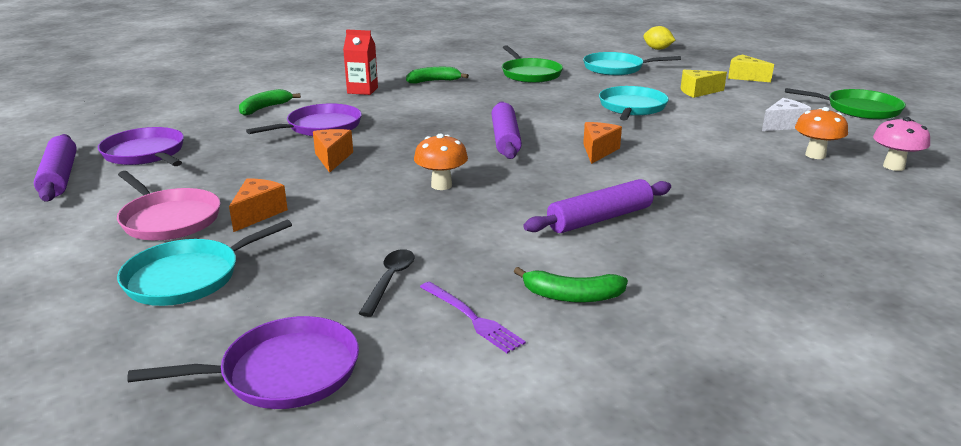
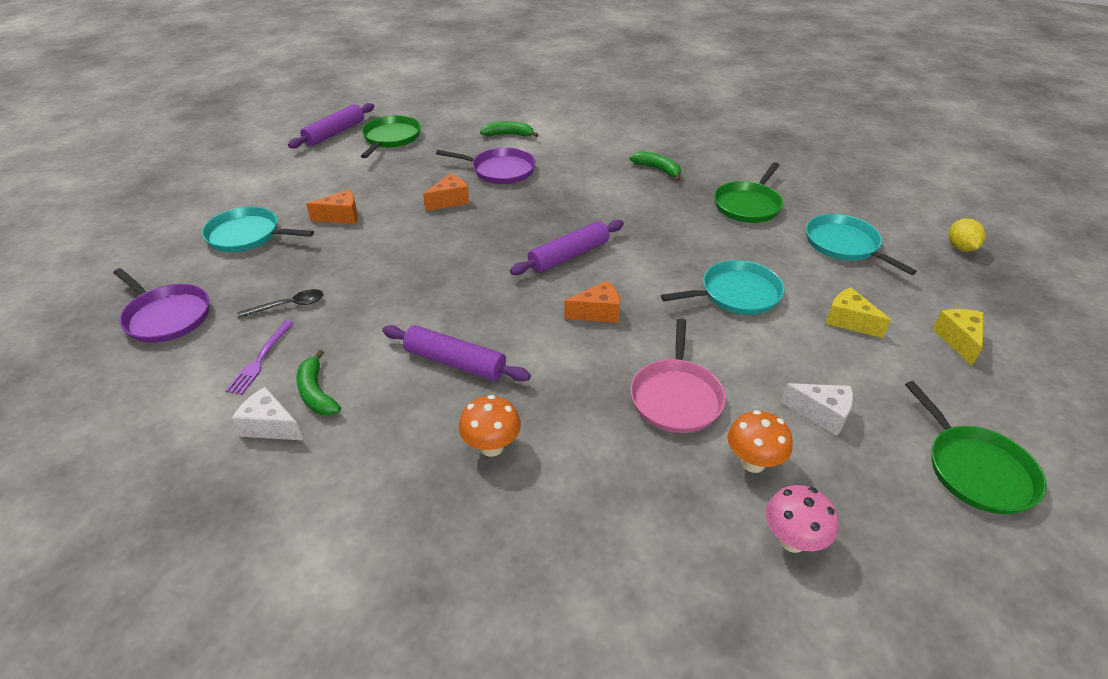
camera: 55 degrees right, 15 degrees up
purple pan [98,127,184,166] -> green pan [361,115,421,158]
pink pan [117,171,221,240] -> pink pan moved to [630,318,726,433]
red carton [343,29,378,95] -> none
orange mushroom [414,134,468,190] -> orange mushroom moved to [459,395,521,457]
none -> white cheese [232,387,304,441]

